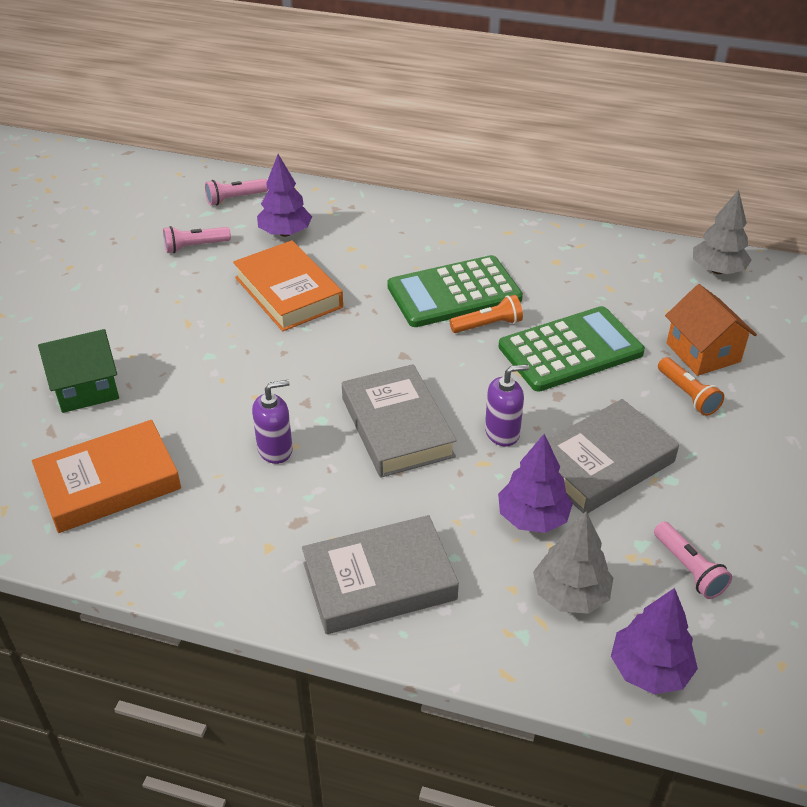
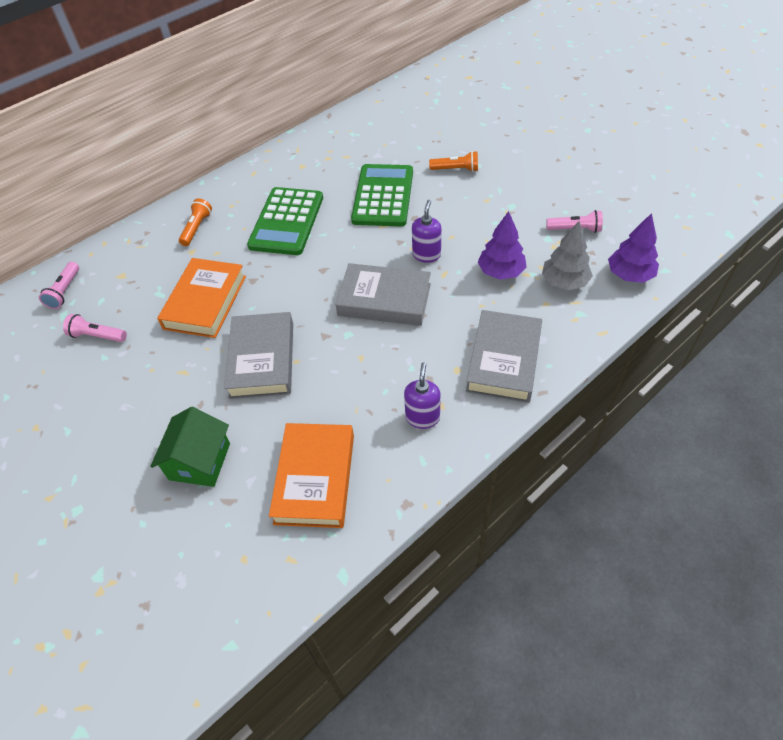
camera: 55 degrees left, 10 degrees up
pink flashlight [163,226,231,253] -> pink flashlight turned 90 degrees clockwise [63,314,127,342]
orange book [233,240,343,331] -> orange book turned 75 degrees counterclockwise [157,258,246,338]
purple soap dispenser [252,380,293,464] -> purple soap dispenser moved to [404,362,441,429]
purple tree [257,154,312,237] -> none
orange flashlight [450,295,523,333] -> orange flashlight moved to [179,198,212,246]
grey book [547,399,679,514] -> grey book moved to [224,312,293,399]
orange house [665,284,757,376] -> none
grey tree [693,190,751,274] -> none

